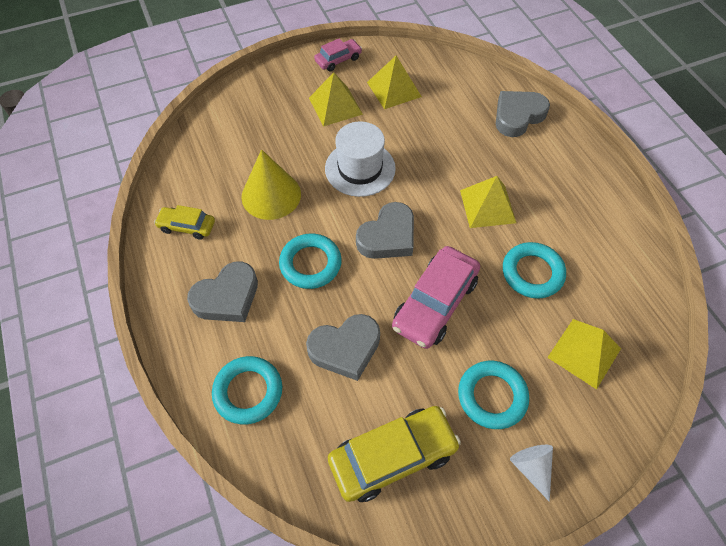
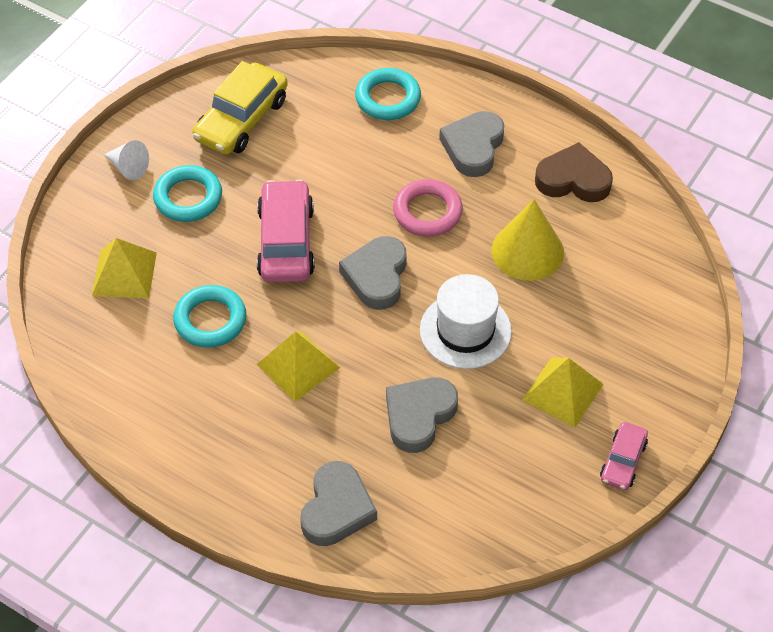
camera: 145 degrees right, 5 degrees down
yellow car [154,205,215,240] -> brown heart [535,142,613,202]
turquoise ring [279,234,342,289] -> pink ring [393,179,463,237]
grey heart [306,314,380,381] -> grey heart moved to [386,377,458,453]
yellow pyramid [367,56,422,109] -> none

